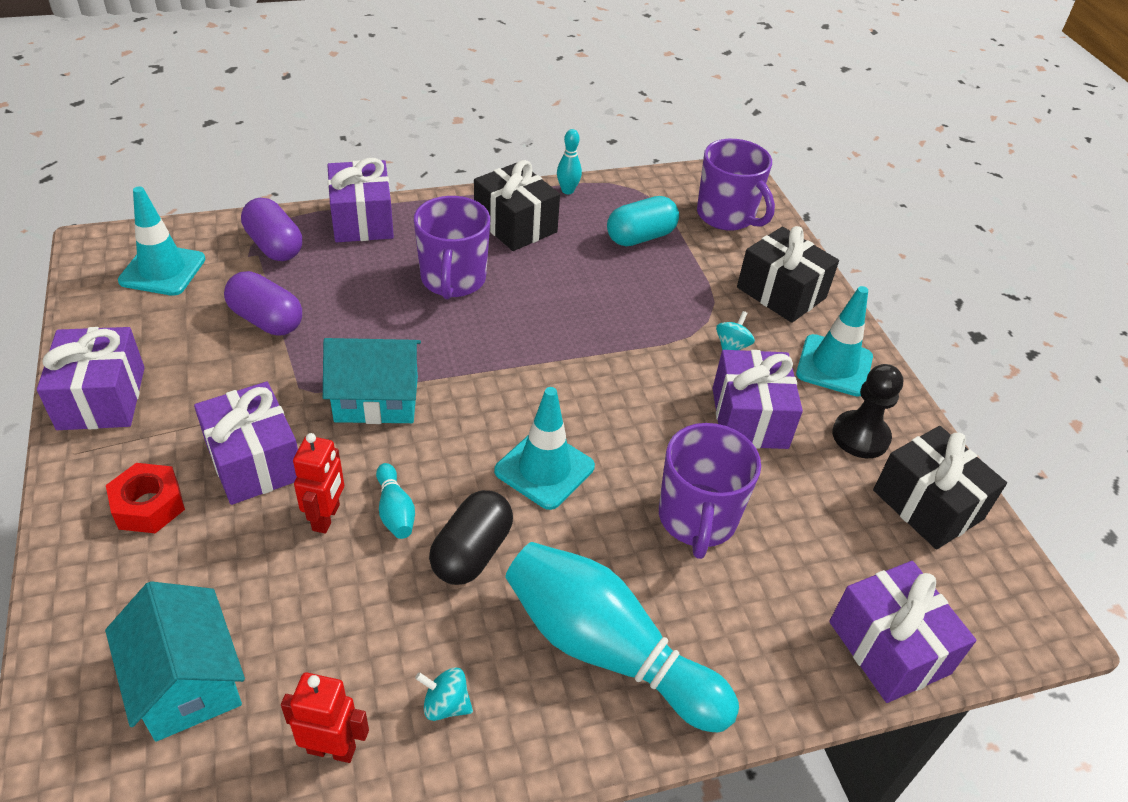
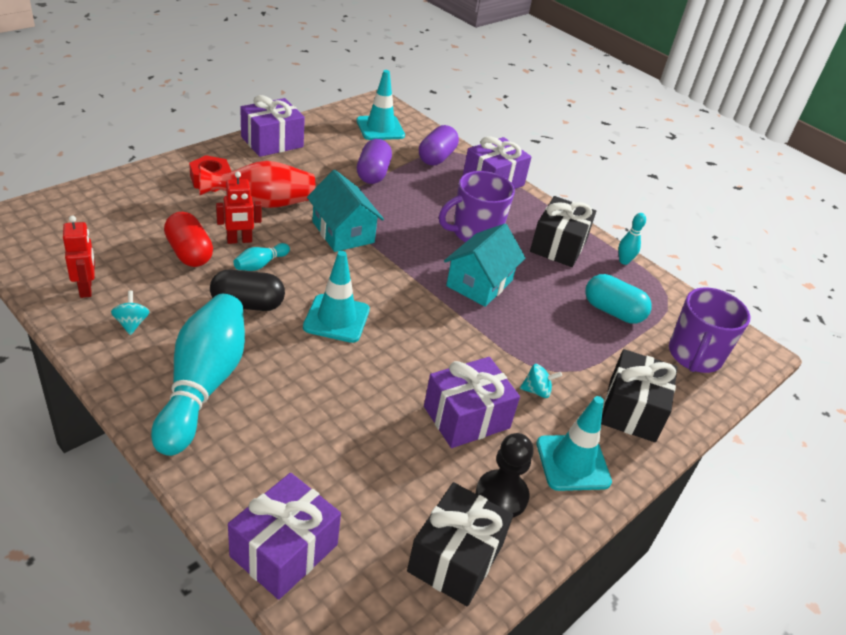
camera: 60 degrees right, 5 degrees down
turquoise house [105,581,245,742] -> turquoise house moved to [444,224,525,307]
purple gift [194,381,298,505] -> red vase [199,161,315,208]
purple mug [659,423,761,559] -> none
none -> red capsule [164,212,213,267]

